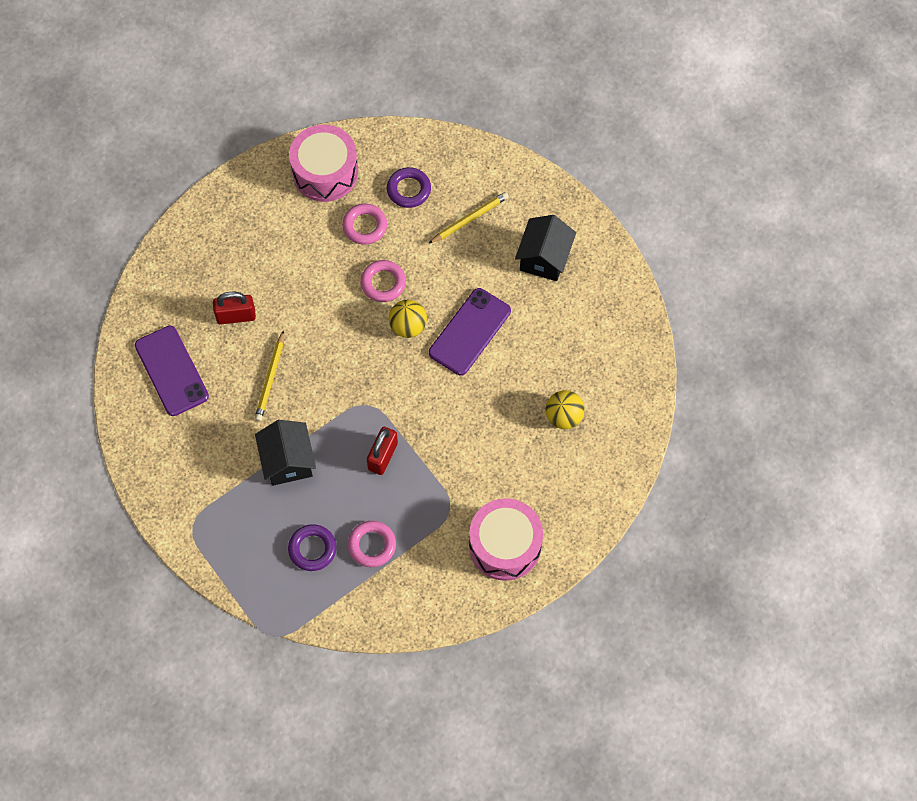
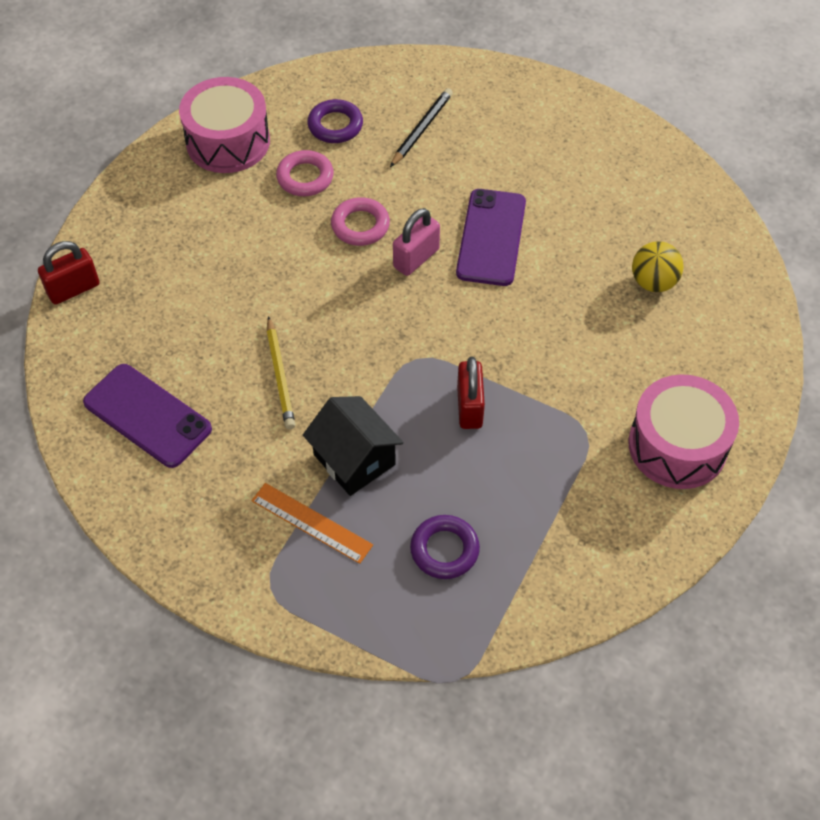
camera: 25 degrees left, 10 degrees down
red padlock [213,292,256,324] -> red padlock moved to [38,241,100,305]
pink ring [348,521,396,567] -> none
yellow ball [389,300,427,338] -> pink padlock [393,208,440,276]
yellow pencil [428,192,509,244] -> black pencil [390,88,453,167]
black house [515,215,576,281] -> none
none -> orange ruler [252,483,373,564]

